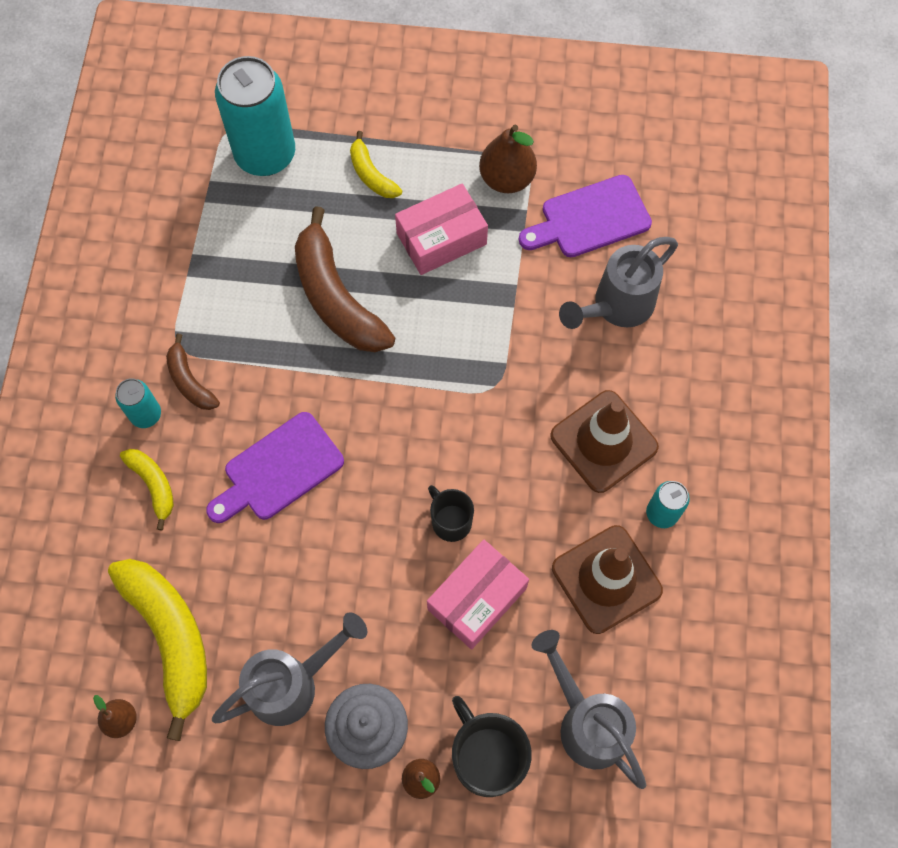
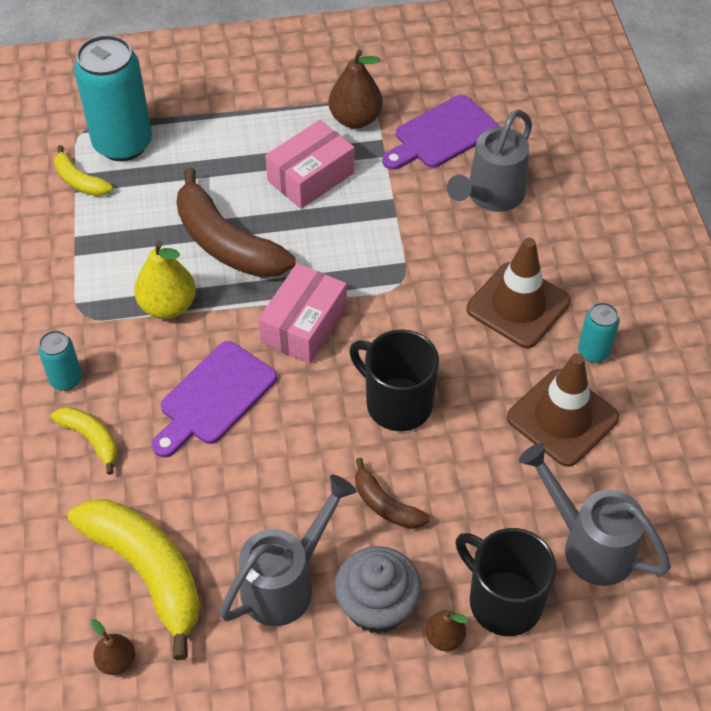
camera: 15 degrees left, 15 degrees down
brown banana [166,334,220,410] -> brown banana moved to [355,458,430,529]
yellow banana [350,131,402,198] -> yellow banana moved to [54,145,113,196]
pink box [427,539,529,649] -> pink box moved to [258,263,347,364]
black mug [428,485,474,542] -> black mug [349,329,439,431], size x1.65
none -> yellow pear [134,241,196,319]

